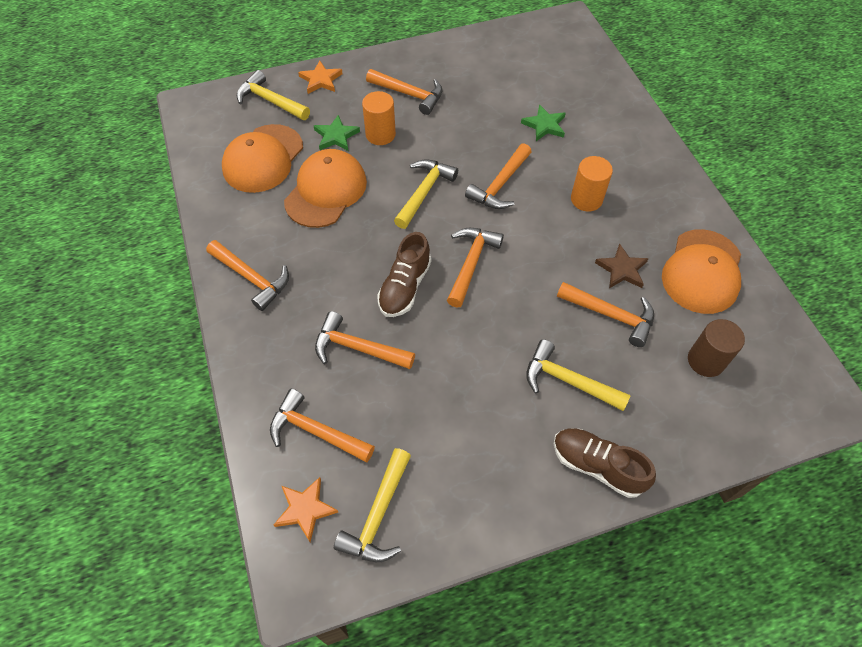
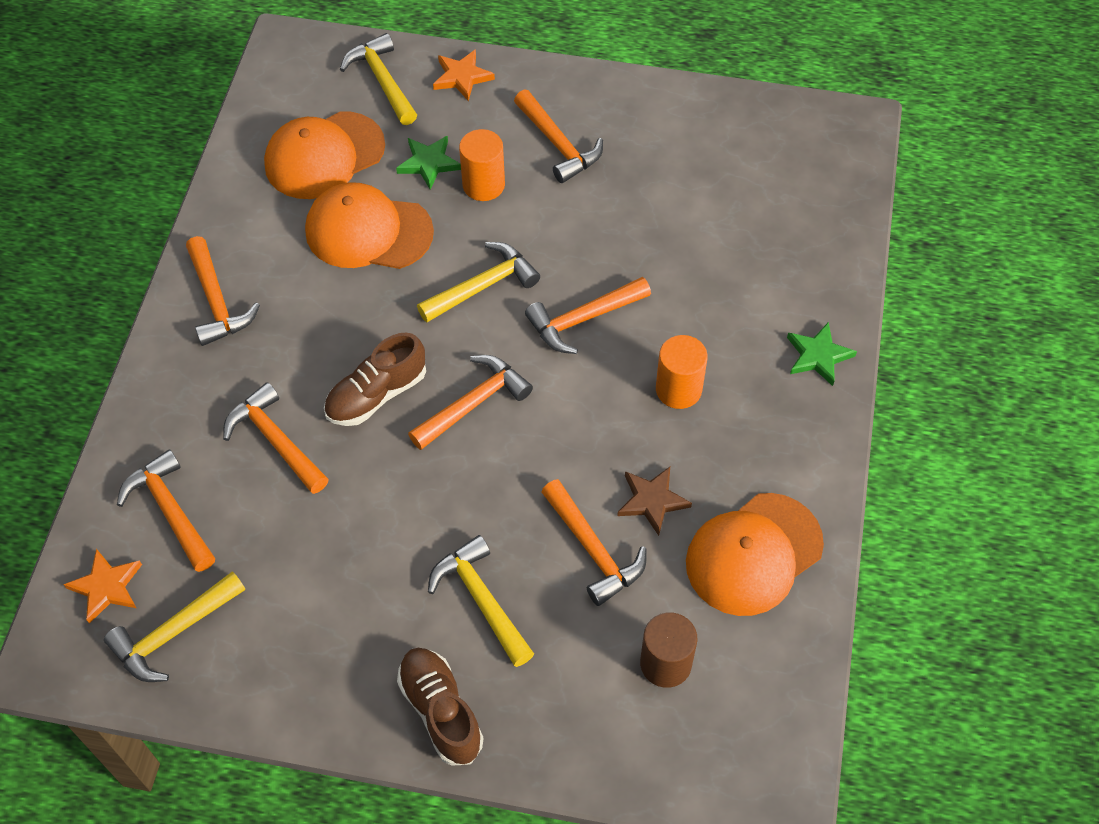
camera: 30 degrees right, 0 degrees up
orange cap [284,149,367,228] -> orange cap turned 135 degrees counterclockwise [305,182,434,269]
green star [521,104,566,141] -> green star moved to [787,322,857,386]

